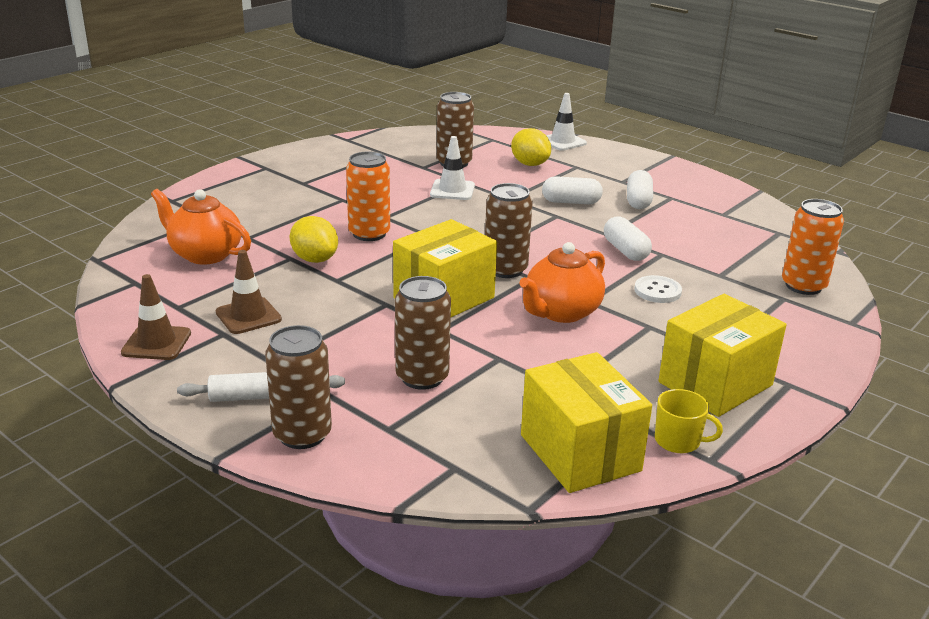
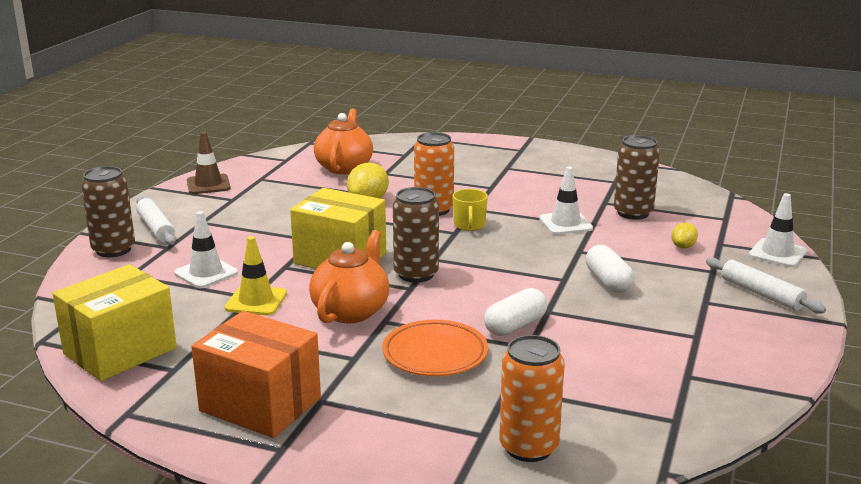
camera: 70 degrees right, 5 degrees down
brown traffic cone [216,250,282,334] -> none
brown can [395,276,451,390] -> white traffic cone [174,211,238,288]
yellow lemon [511,128,551,166] -> yellow lemon [671,223,698,249], size x0.58
orange teapot [519,242,605,323] -> orange teapot turned 90 degrees clockwise [309,230,390,323]
white capsule [627,170,653,209] -> none
white button [634,275,682,303] -> orange plate [382,320,488,376]
yellow mug [655,389,723,453] -> yellow mug moved to [453,189,488,231]
yellow box [658,294,786,417] -> orange box [191,311,321,438]
none -> yellow traffic cone [225,236,287,315]
none -> white rolling pin [706,258,826,314]

